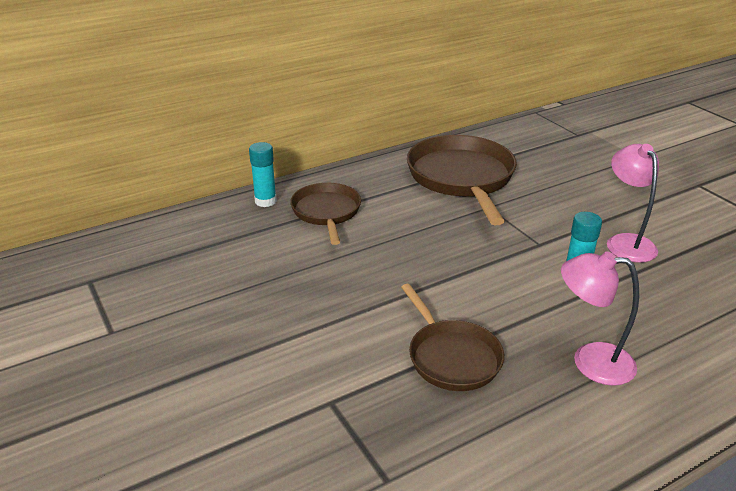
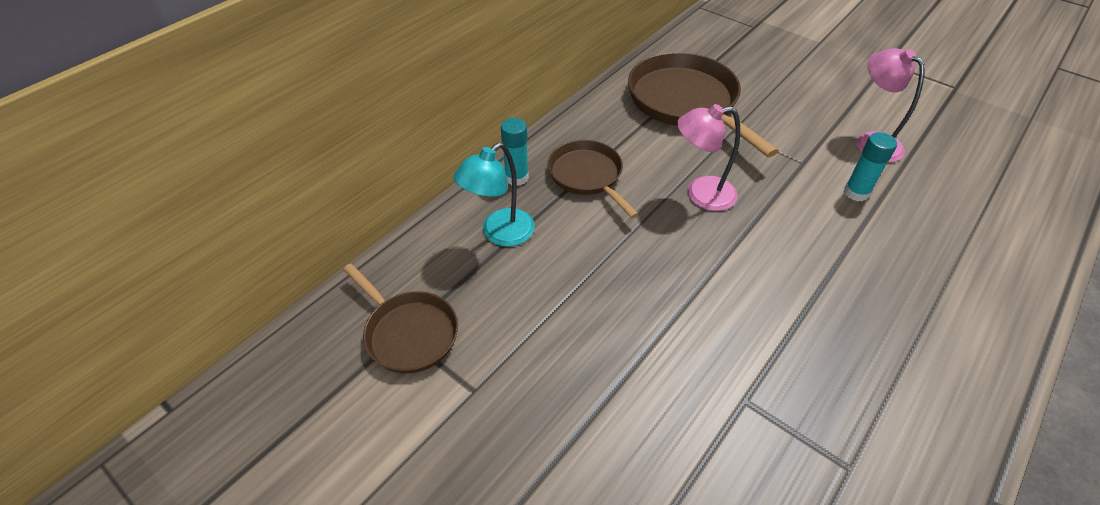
camera: 20 degrees left, 15 degrees up
brown pan [401,284,504,391] -> brown pan moved to [343,264,458,373]
pink lamp [561,251,639,386] -> pink lamp moved to [677,104,740,211]
none -> turquoise lamp [453,142,535,247]

